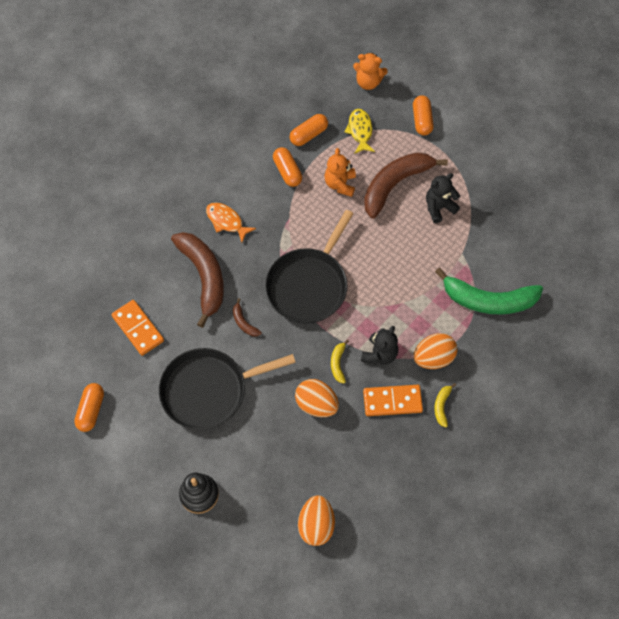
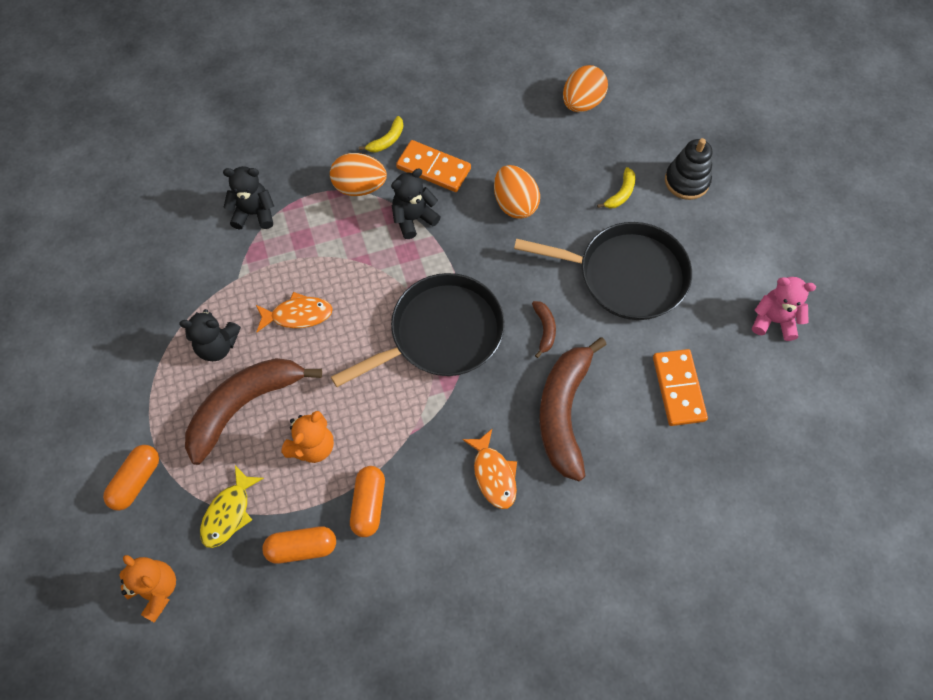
camera: 150 degrees left, 0 degrees up
orange capsule [74,383,104,432] -> pink teddy bear [752,277,816,341]
yellow banana [331,339,349,383] -> yellow banana moved to [597,167,635,208]
brown banana [364,152,448,219] -> brown banana turned 150 degrees clockwise [185,358,322,465]
green banana [435,268,543,314] -> black teddy bear [223,166,274,230]
none -> orange fish [256,292,333,332]

